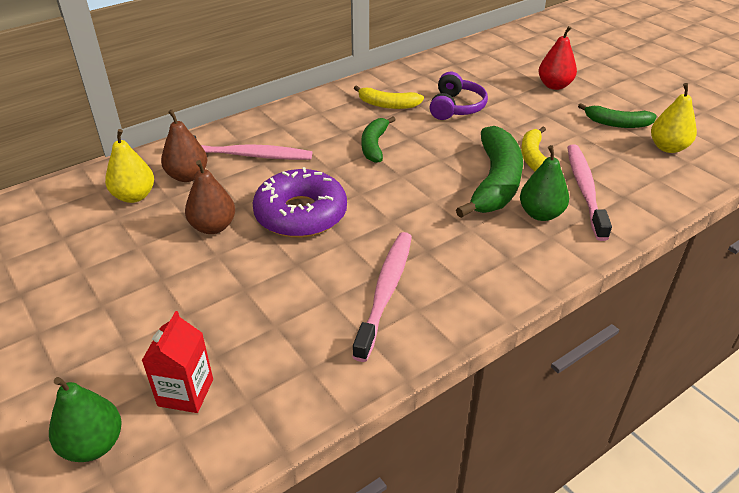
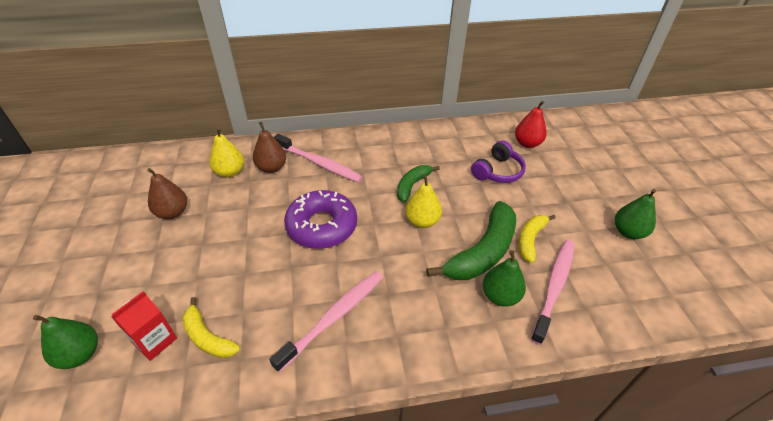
camera: 25 degrees right, 5 degrees up
brown pear [185,160,235,234] -> brown pear moved to [147,168,187,219]
yellow banana [354,85,424,109] -> yellow banana moved to [182,297,240,358]
red pear [539,26,577,90] -> red pear moved to [515,101,547,148]
green banana [578,103,657,128] -> green pear [615,189,656,239]
yellow pear [651,83,697,153] -> yellow pear moved to [405,175,442,228]

